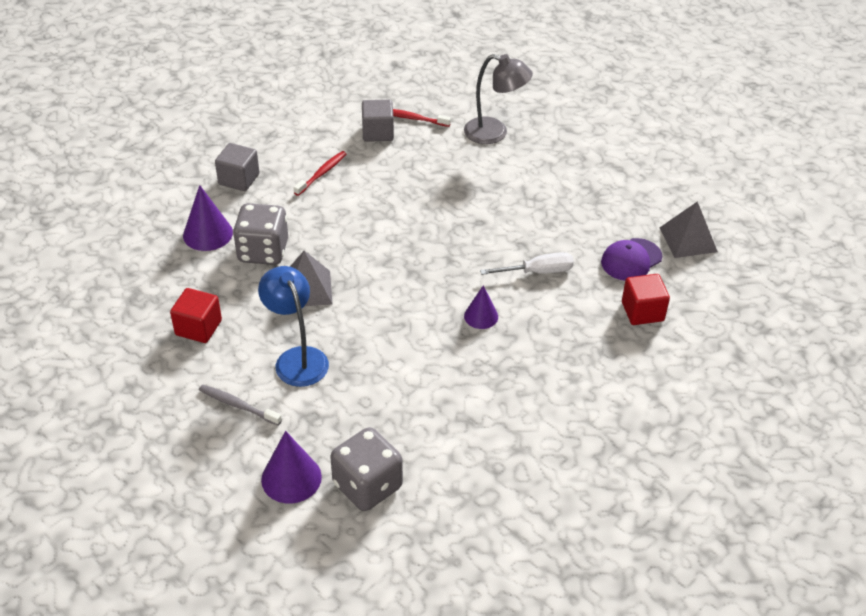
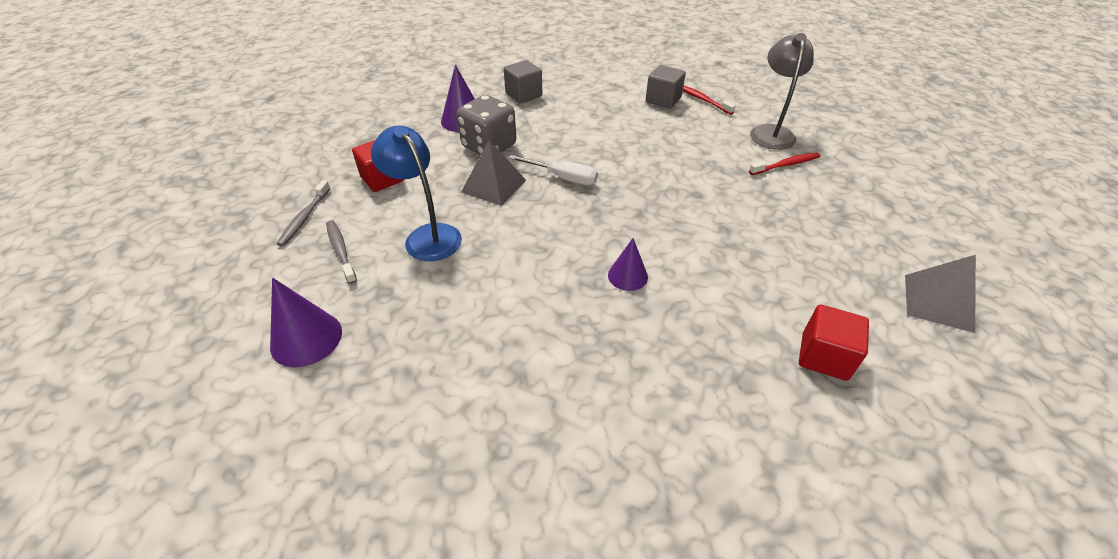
camera: 35 degrees right, 0 degrees up
blue lamp [258,266,329,387] -> blue lamp turned 45 degrees counterclockwise [371,126,462,261]
red toothbrush [294,151,346,196] -> red toothbrush moved to [749,152,820,175]
grey dice [330,427,403,511] -> none
grey lamp [464,54,533,144] -> grey lamp turned 135 degrees counterclockwise [750,33,814,150]
white screwdriver [480,252,574,275] -> white screwdriver moved to [509,155,598,185]
purple cap [601,238,662,281] -> none
none -> grey toothbrush [277,180,330,246]

